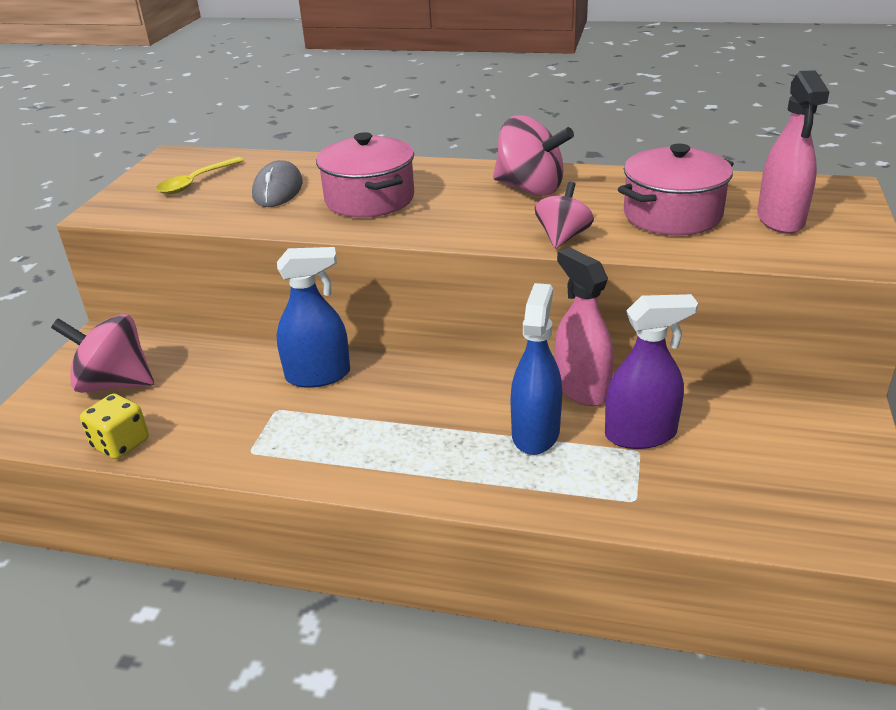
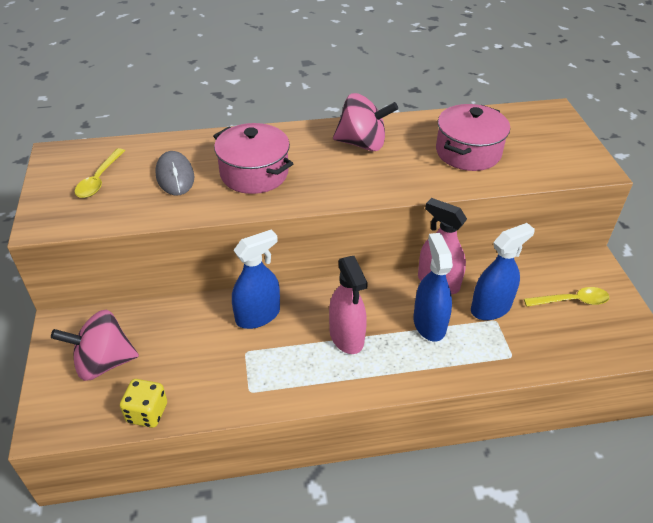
camera: 25 degrees left, 10 degrees up
pink spinning top [535,182,594,249] -> none
purple spray bottle [605,294,698,449] -> blue spray bottle [471,223,535,320]
pink spray bottle [757,70,830,234] -> pink spray bottle moved to [329,256,368,354]
none -> yellow spoon [524,287,610,307]

